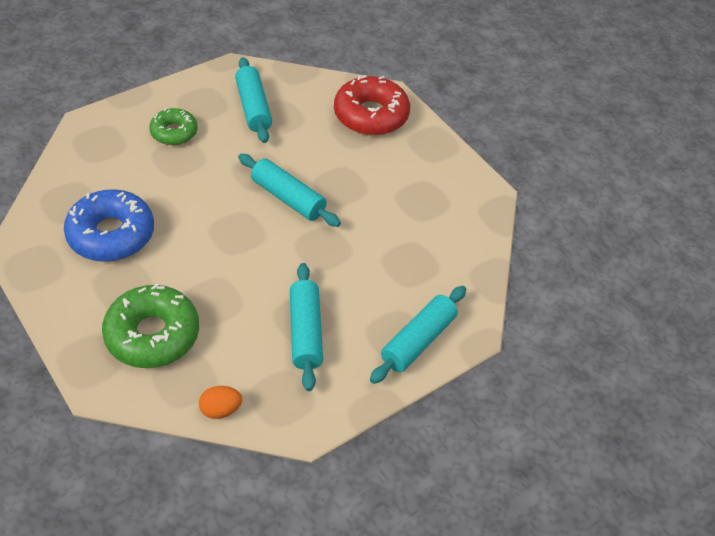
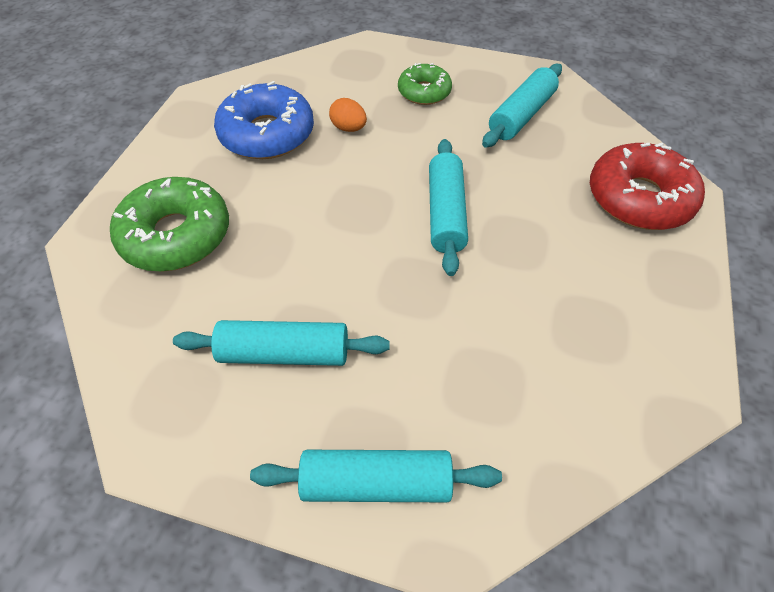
camera: 55 degrees right, 5 degrees up
orange egg [199,386,242,419] -> orange egg moved to [329,98,367,132]
turquoise rolling pin [290,263,323,391] -> turquoise rolling pin turned 45 degrees clockwise [173,320,390,366]

